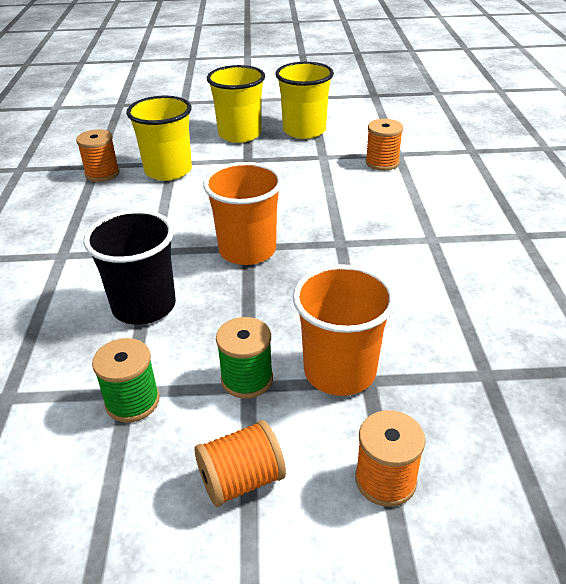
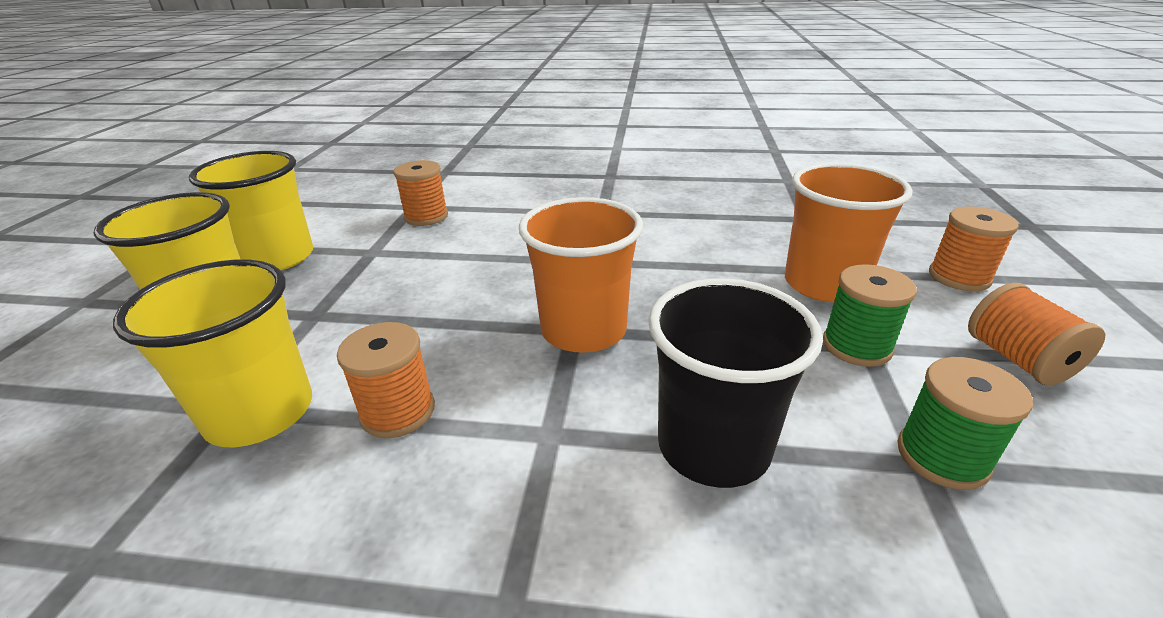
camera: 80 degrees left, 5 degrees down
orange spool [76,129,120,182] -> orange spool moved to [337,322,435,438]

